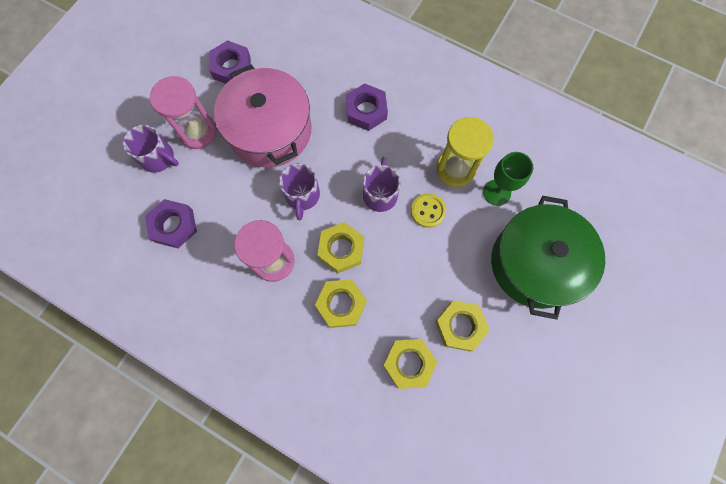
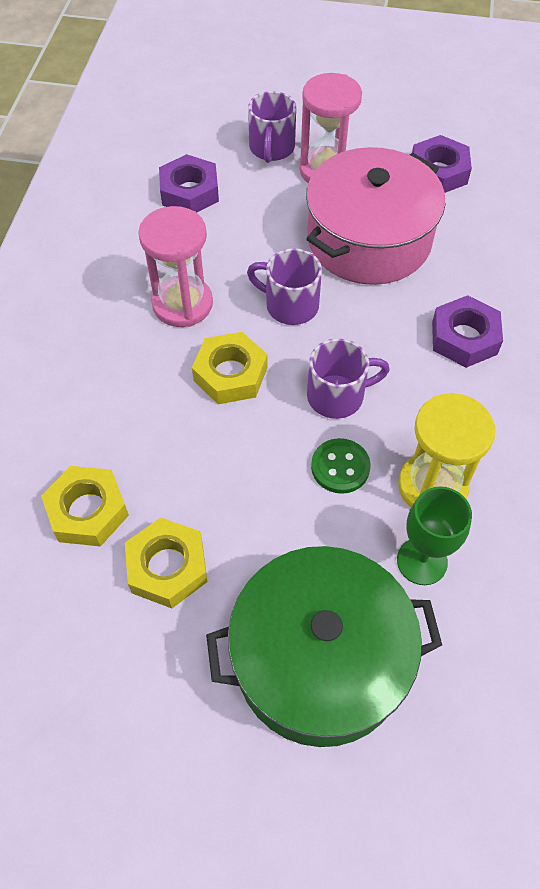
camera: 70 degrees right, 15 degrees down
purple mug [279,163,320,220] -> purple mug turned 45 degrees clockwise [247,248,322,325]
yellow nut [315,279,367,328] -> none
yellow button [411,193,446,228] -> green button [311,438,371,494]

